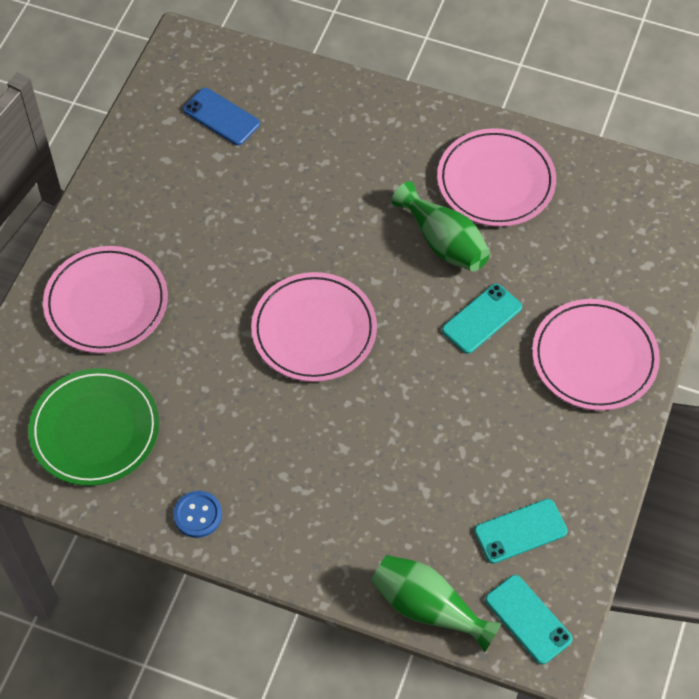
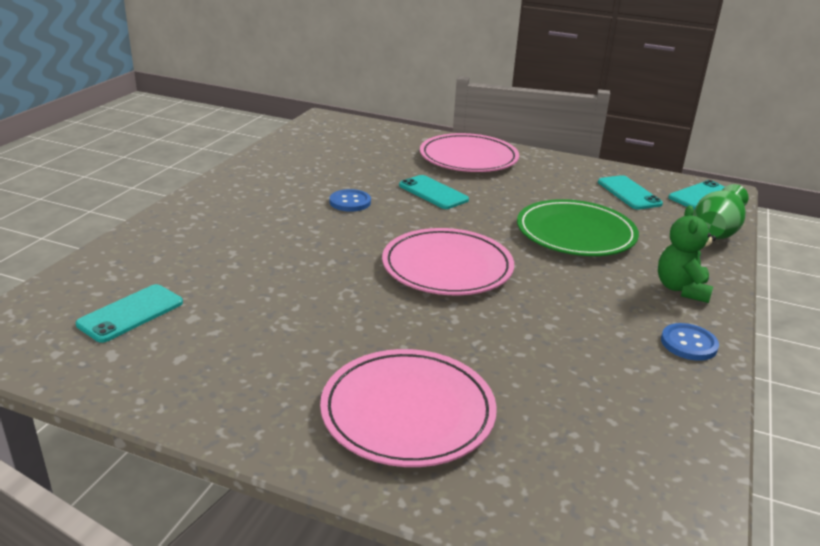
camera: 90 degrees left, 30 degrees down
green plate [28,368,159,486] -> green plate moved to [517,199,639,256]
blue phone [183,88,260,145] -> turquoise phone [76,284,183,343]
green vase [392,181,490,271] -> blue button [330,189,371,212]
pink plate [437,128,556,227] -> none
none -> green teddy bear [658,206,716,303]

